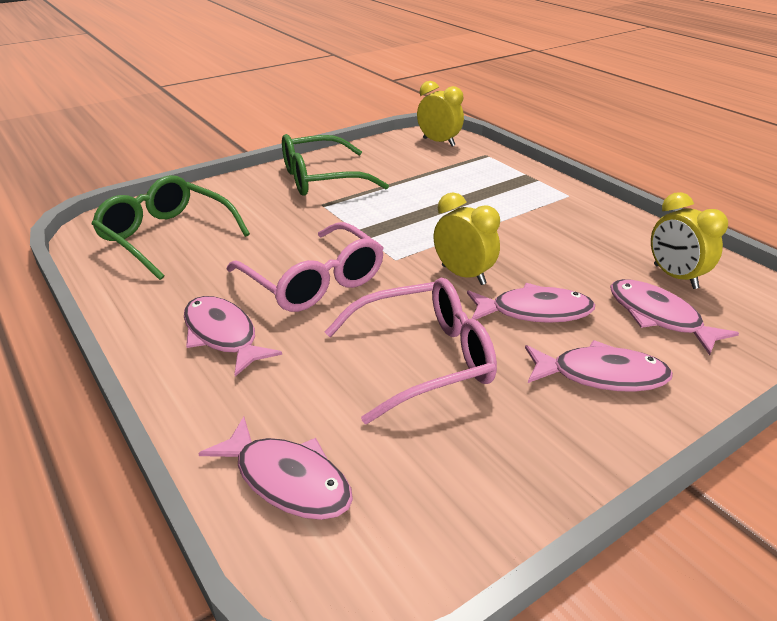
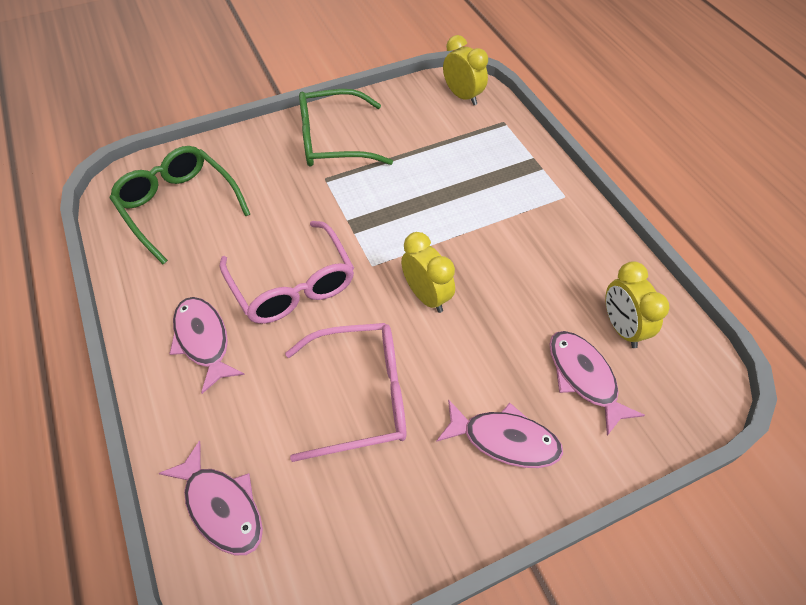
camera: 10 degrees right, 20 degrees up
pink fish [467,283,595,323] -> none

